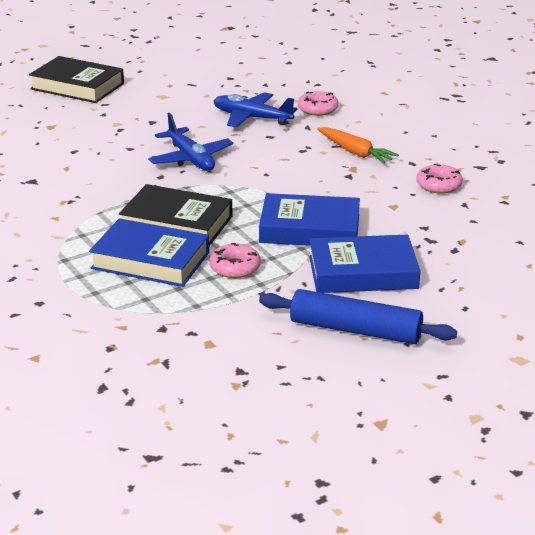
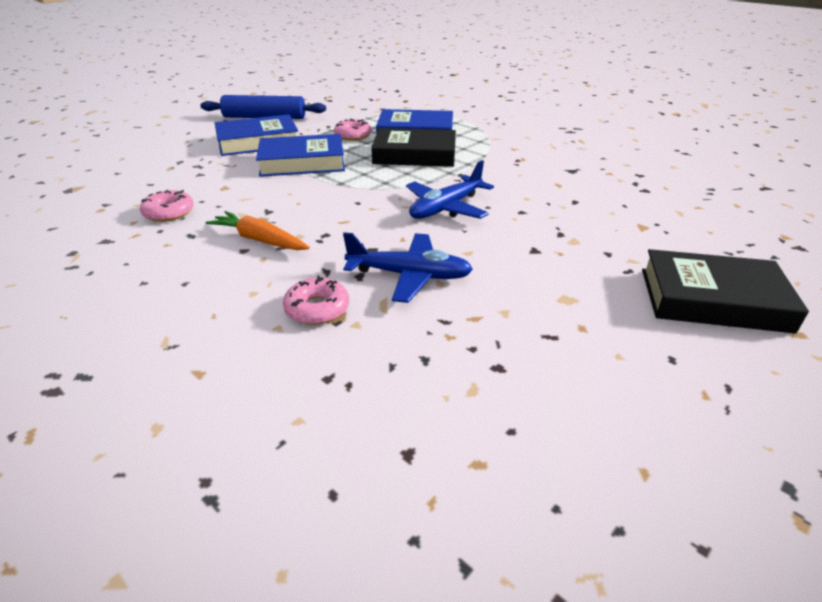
camera: 165 degrees right, 5 degrees up
blue plane [148,113,234,171] -> blue plane turned 90 degrees counterclockwise [406,160,494,219]

